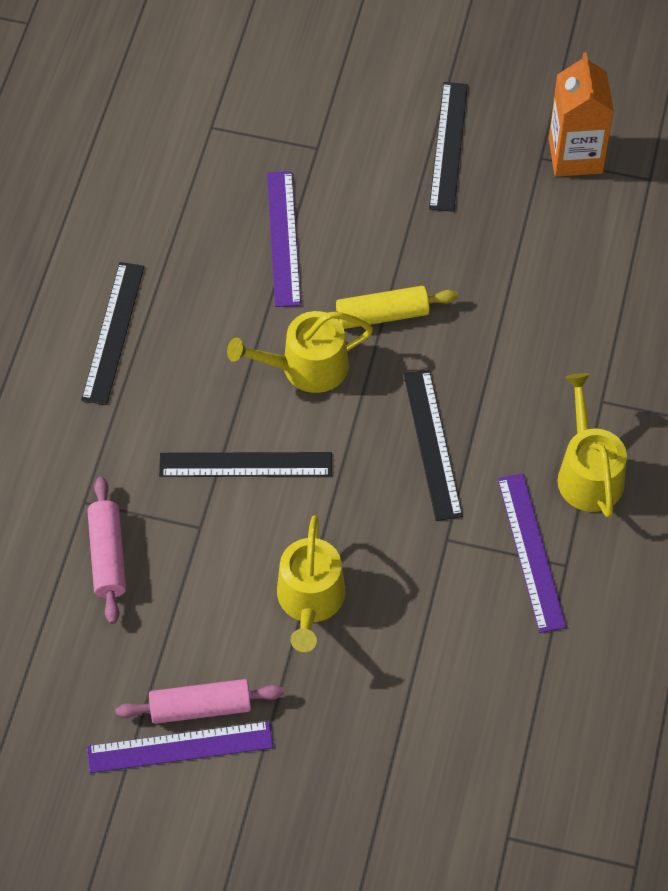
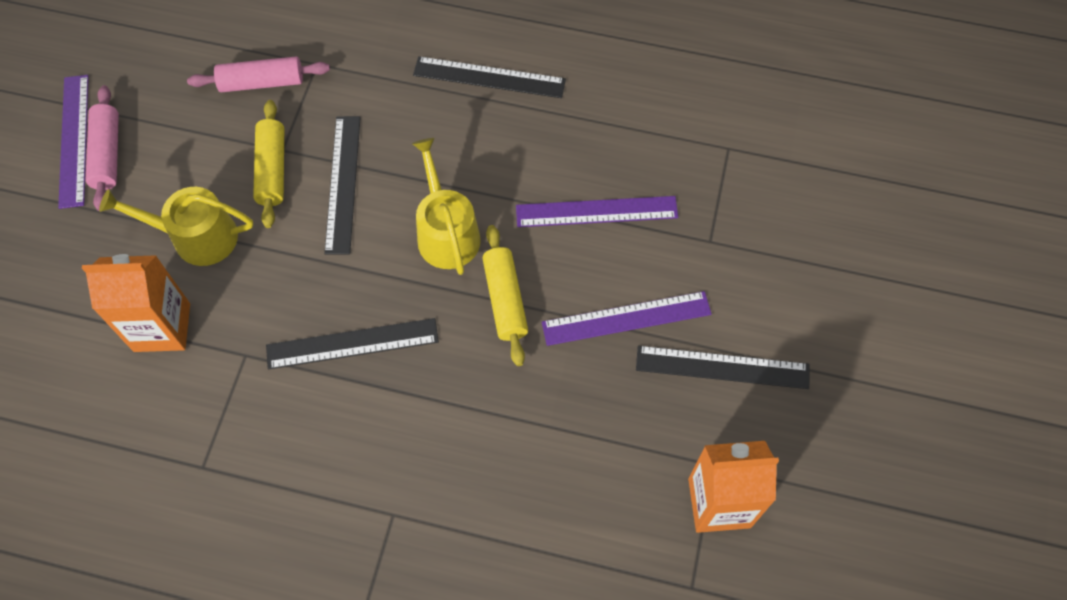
camera: 90 degrees right, 5 degrees up
purple ruler [497,474,566,633] -> purple ruler moved to [542,291,712,346]
yellow watering can [558,373,627,518] -> none
none -> orange carton [82,254,190,352]
none -> yellow rolling pin [253,100,284,228]

